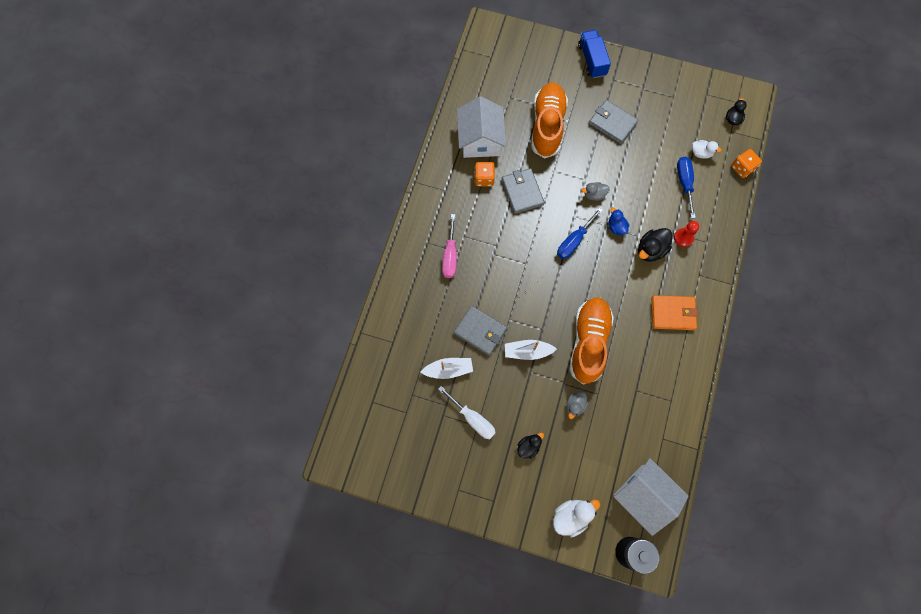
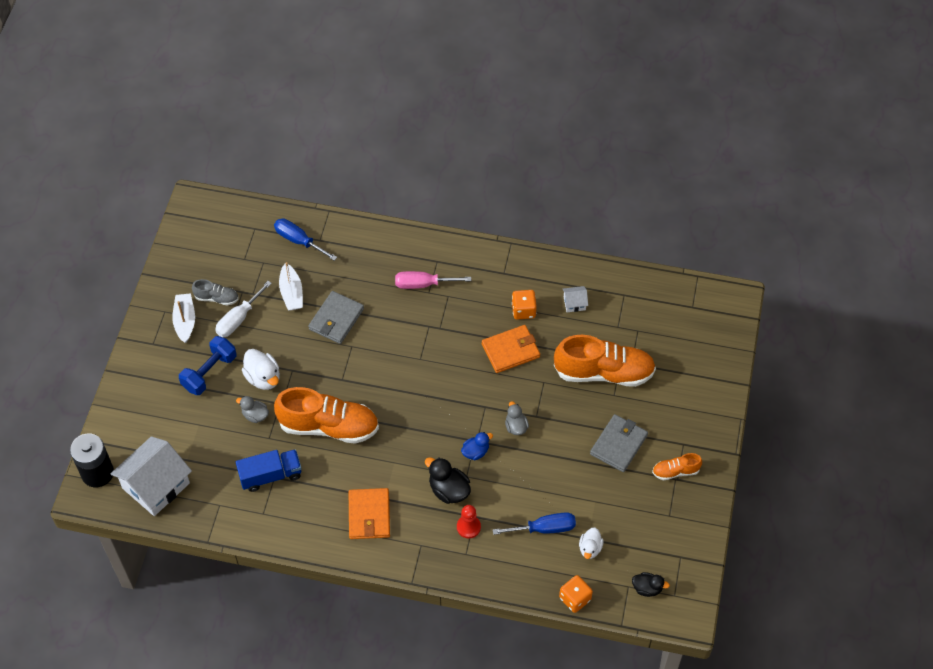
camera: 85 degrees right, 15 degrees down
white house [457,96,506,158] -> white house [563,286,588,312], size x0.43
grey wallet [502,168,545,214] -> orange wallet [482,325,540,373]
white boat [505,340,557,360] -> white boat moved to [172,293,195,343]
black duck [518,433,544,459] -> blue dumbbell [179,336,236,395]
white duck [553,500,600,537] -> white duck moved to [242,349,280,390]
blue screwdriver [557,207,602,259] -> blue screwdriver moved to [274,219,337,261]
blue truck [578,30,611,78] -> blue truck moved to [236,449,302,492]
none -> grey shoe [192,279,239,306]
none -> orange shoe [652,453,702,480]

